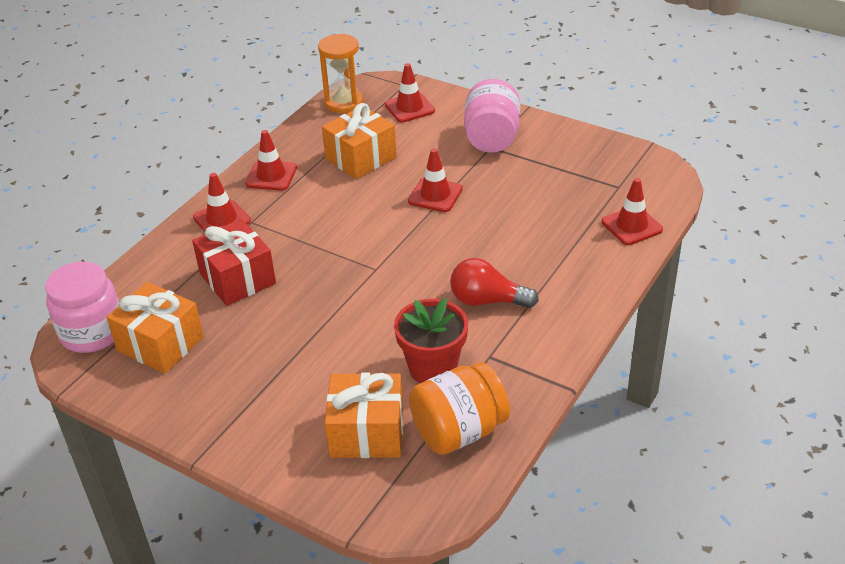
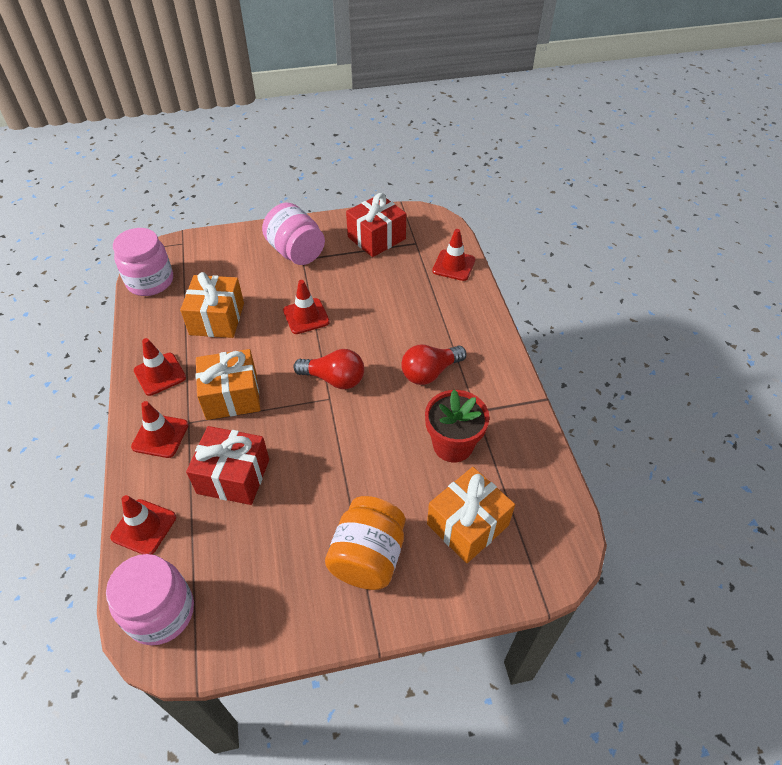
camera: 45 degrees left, 10 degrees up
orange gift [106,282,204,374] -> orange gift moved to [195,349,260,420]
orange hourglass [318,34,363,113] -> pink jar [113,228,173,296]
red traffic cone [385,63,435,123] -> red traffic cone moved to [110,495,176,555]
orange jar [409,362,510,455] -> orange jar moved to [325,496,406,590]
none -> red light bulb [293,349,364,389]
none -> red gift [346,193,406,257]

